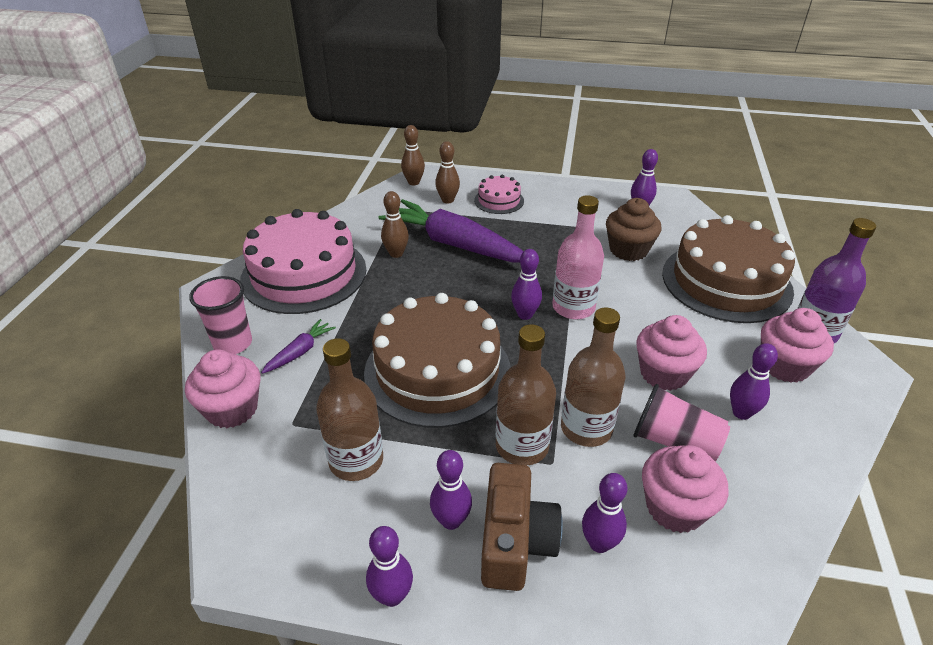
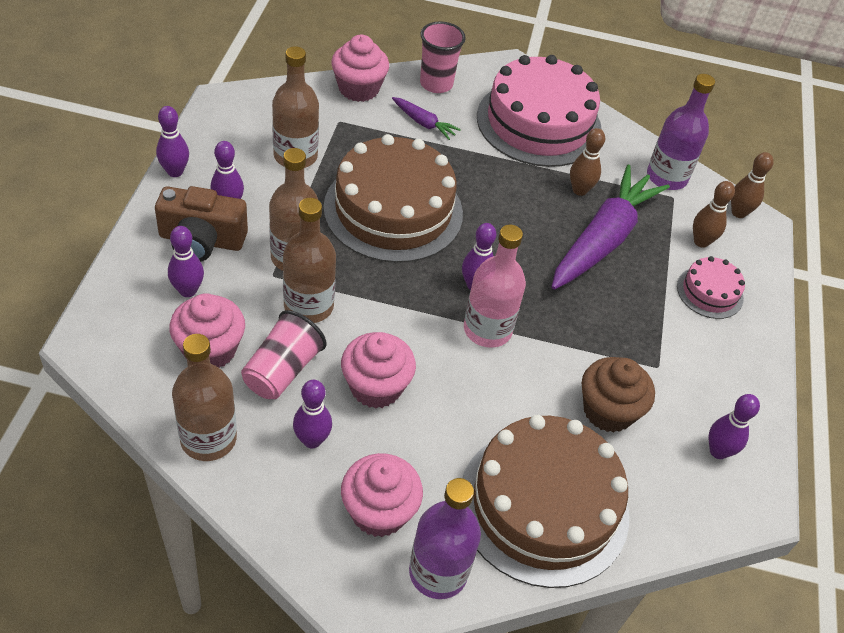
camera: 85 degrees right, 10 degrees up
none -> brown bottle [172,334,237,461]
none -> purple bottle [647,74,715,190]

